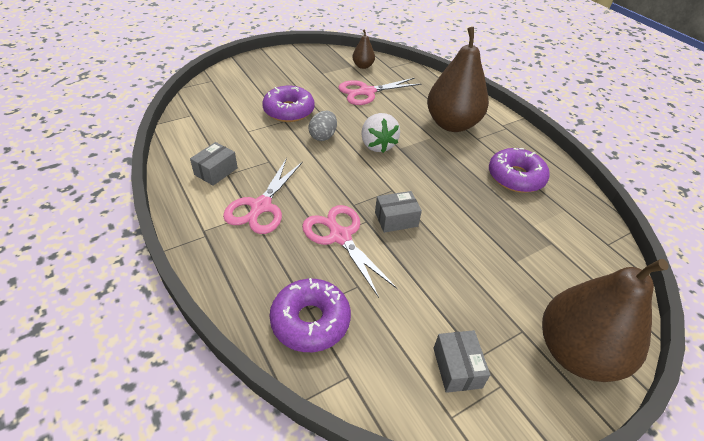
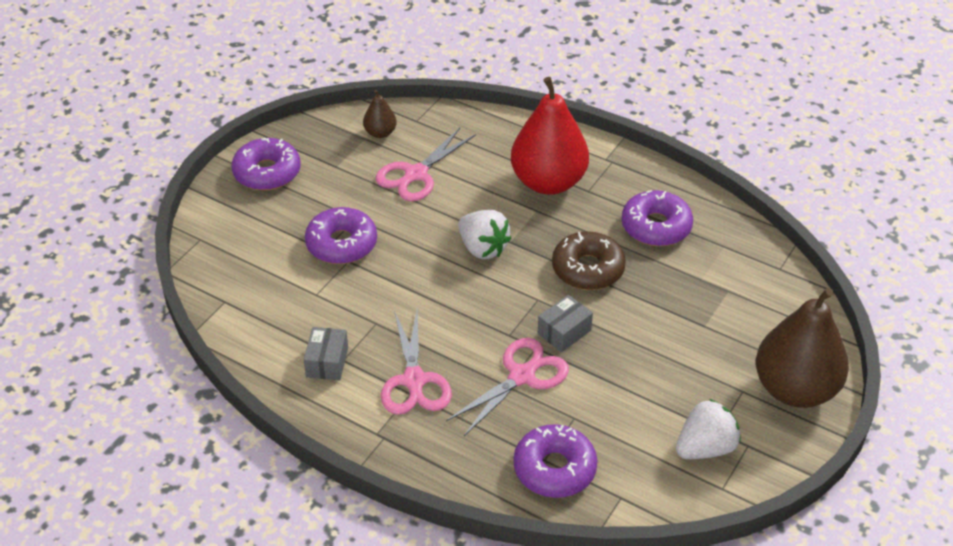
camera: 25 degrees left, 0 degrees up
pink scissors [302,205,398,298] -> pink scissors turned 105 degrees clockwise [446,338,569,436]
grey egg [309,111,337,141] -> none
brown pear [427,27,489,132] -> red pear [511,77,589,195]
grey box [433,330,490,393] -> white strawberry [676,399,741,459]
none -> purple donut [232,138,301,191]
none -> brown donut [552,231,626,290]

